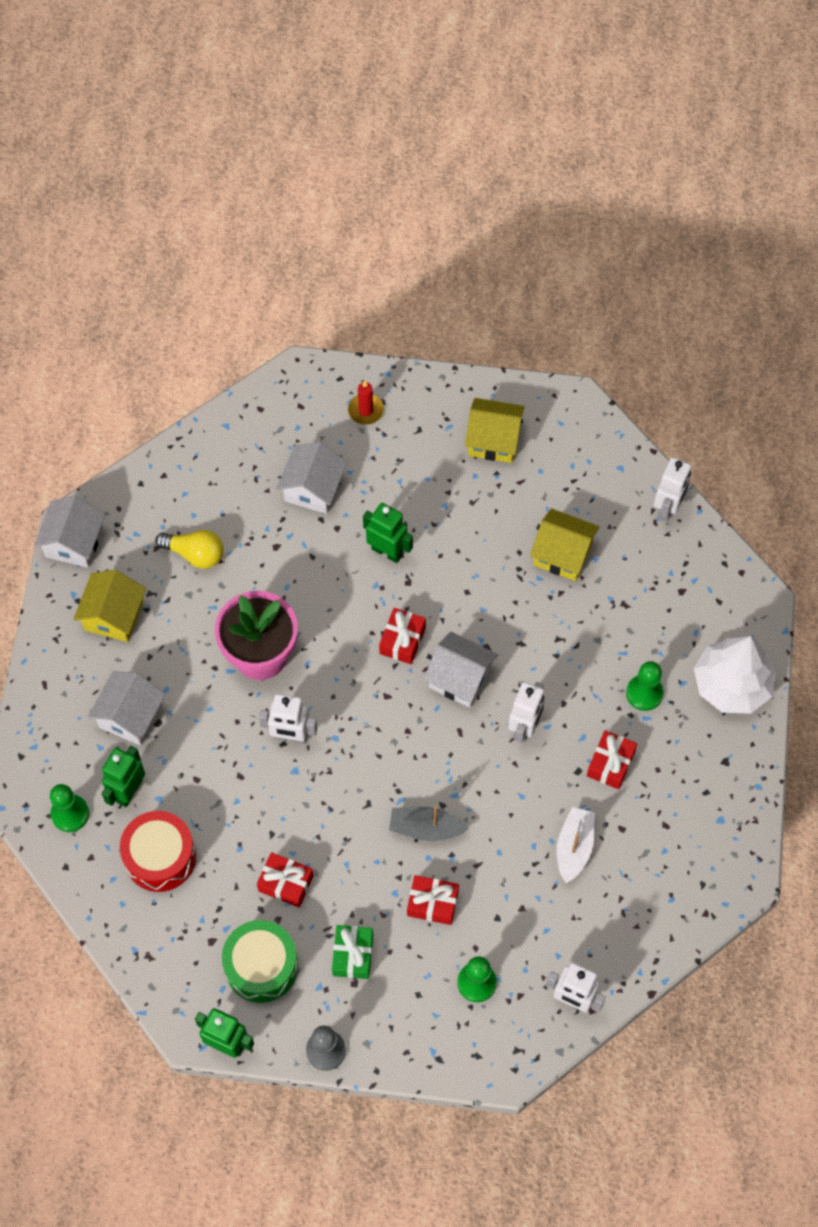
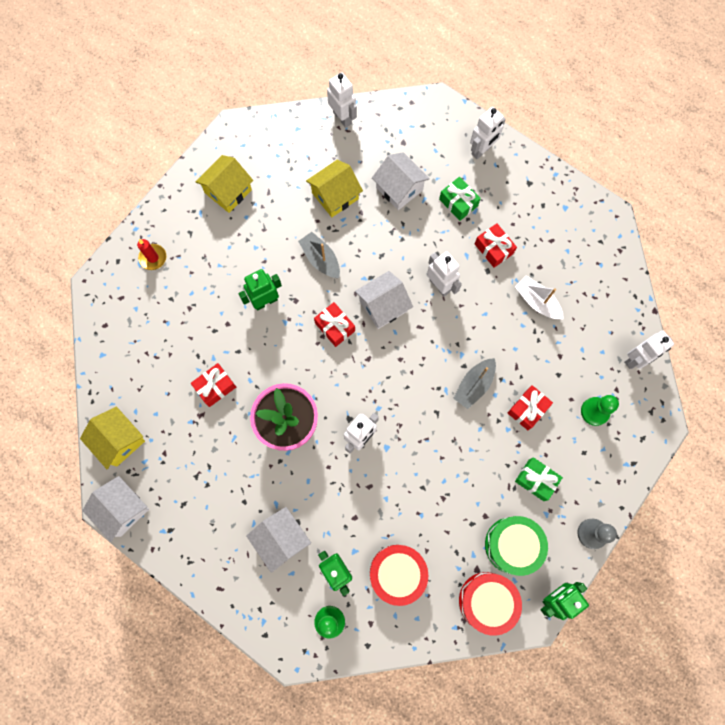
camera: 60 degrees left, 10 degrees up
yellow house [73,570,146,642] -> yellow house moved to [80,407,145,469]
yellow light bulb [155,530,223,569] -> none
red gift [257,852,313,907] -> red gift moved to [191,363,236,407]
white house [277,442,347,514] -> white house moved to [372,152,430,210]
green pawn [626,661,664,711] -> green gift [439,177,481,221]
white tree [694,635,776,714] -> white robot [470,107,506,159]
none -> grey boat [298,232,340,278]
none -> red drum [459,572,522,636]

